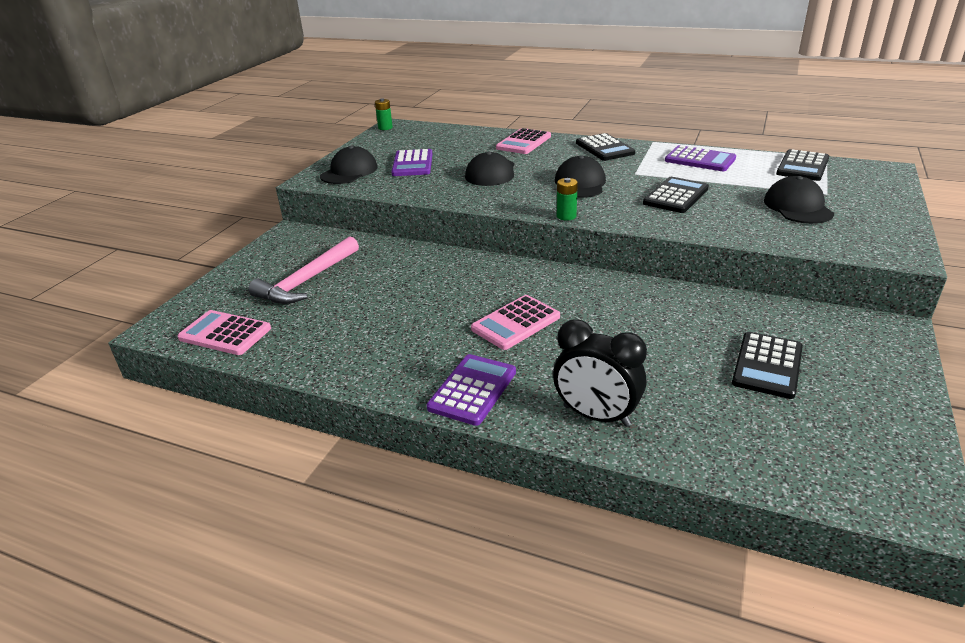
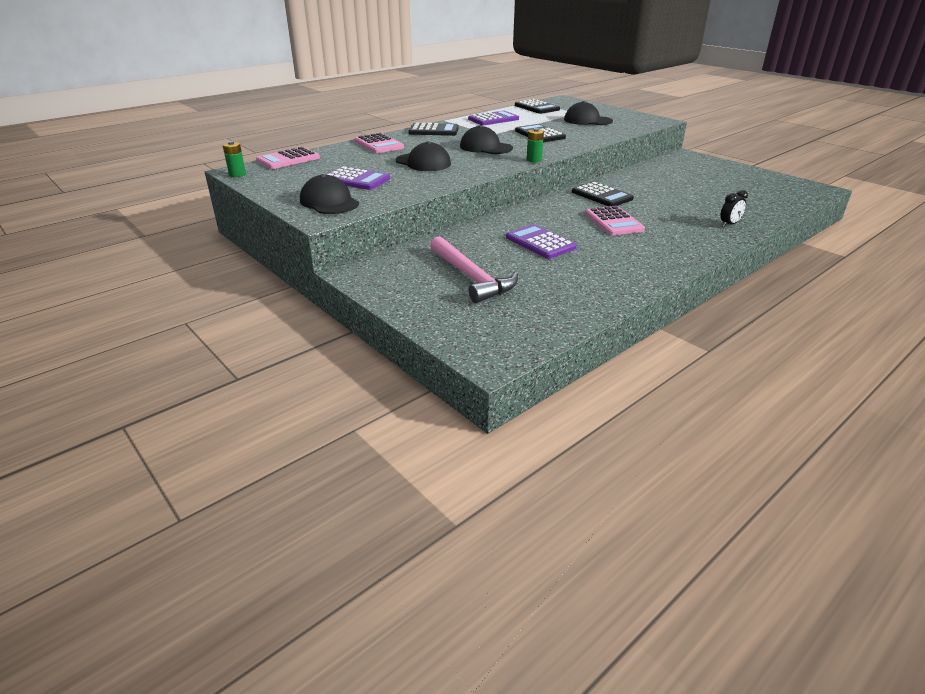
camera: 65 degrees left, 0 degrees up
pink calculator [177,310,271,355] -> pink calculator moved to [256,147,320,169]
purple calculator [427,354,516,426] -> purple calculator moved to [506,224,577,259]
black clock [553,320,647,427] -> black clock [720,190,748,227], size x0.52
black calculator [732,332,803,399] -> black calculator moved to [572,182,634,206]

